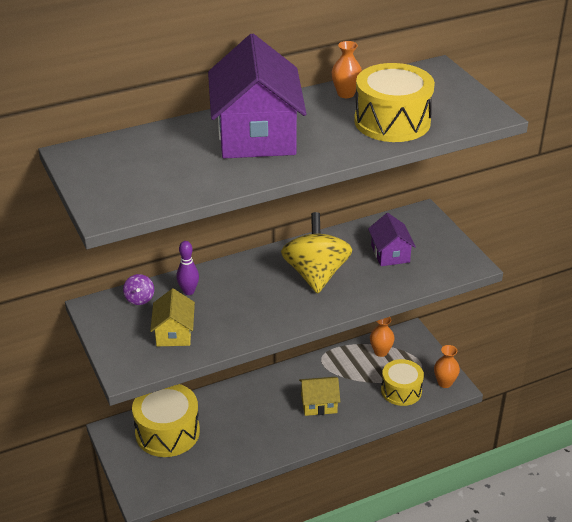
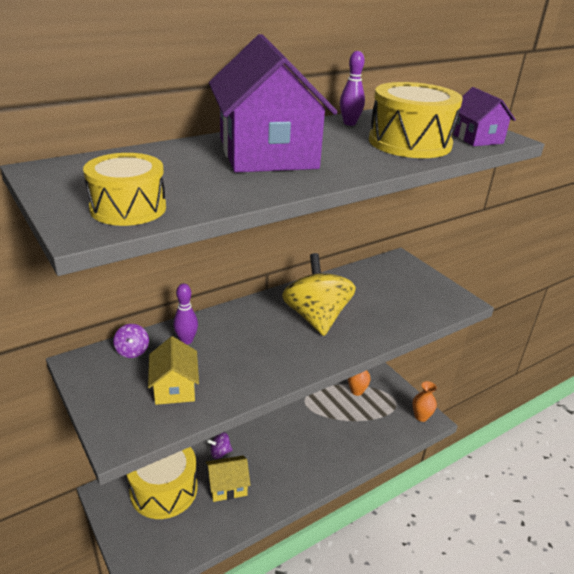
camera: 10 degrees left, 5 degrees down
yellow house [299,377,340,416] -> yellow house moved to [206,455,251,502]
orange vase [332,41,362,98] -> purple bowling pin [340,51,365,126]
purple house [368,213,416,266] -> purple house moved to [453,87,516,146]
yellow drum [381,359,424,406] -> yellow drum moved to [83,153,166,226]
none -> purple spinning top [207,432,233,459]

